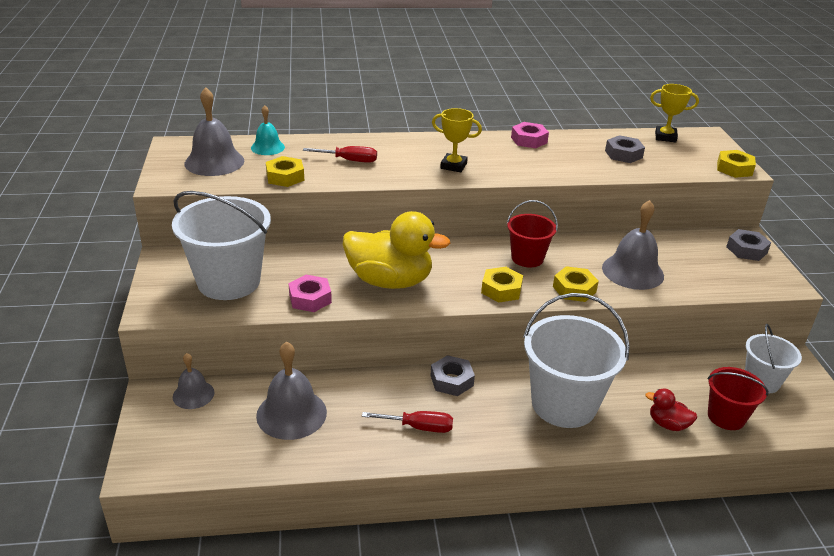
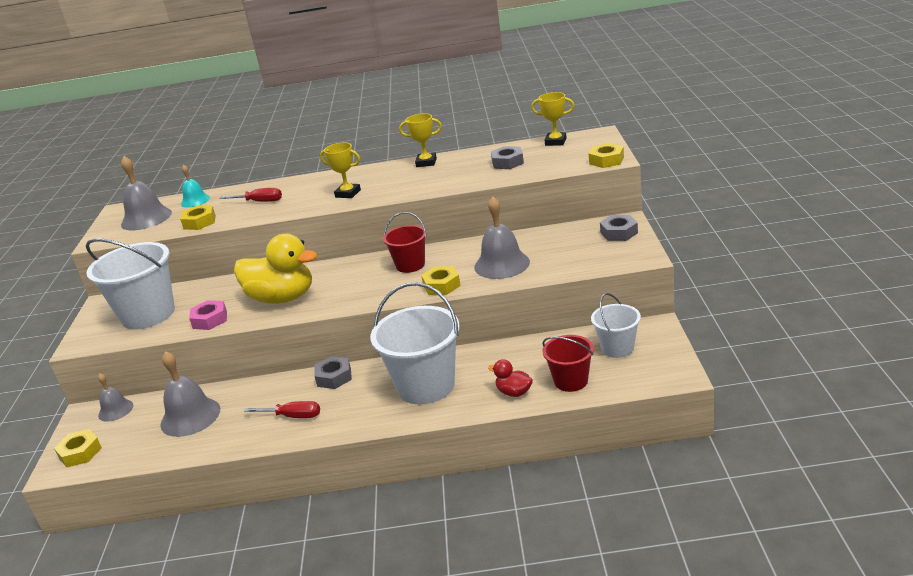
camera: 10 degrees right, 5 degrees down
yellow nut [481,267,523,303] -> yellow nut moved to [54,429,102,467]
pink nut [511,122,549,148] -> yellow trophy [399,113,442,167]

